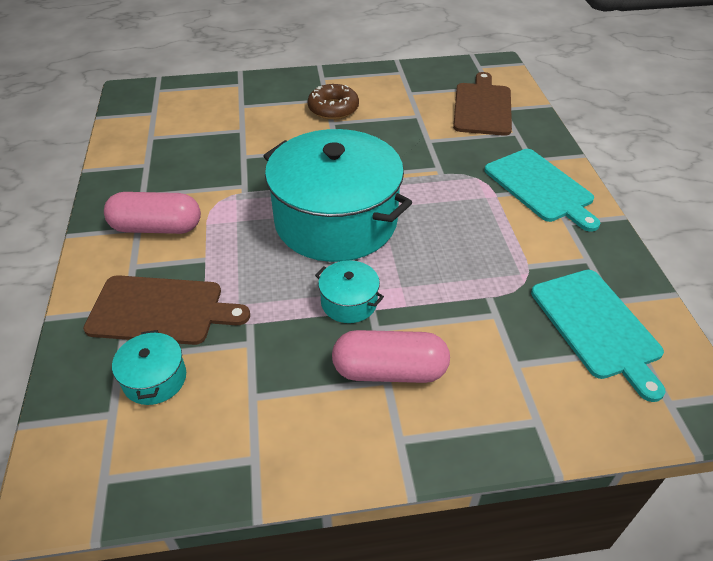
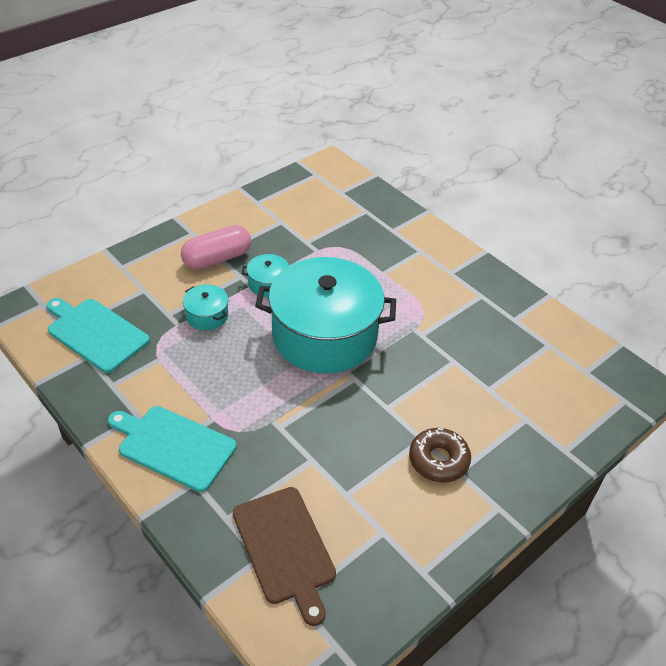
camera: 145 degrees right, 0 degrees up
brown cutting board [83,275,250,345] -> none
pink capsule [104,192,201,234] -> none
turquoise pot [112,330,186,405] -> turquoise pot moved to [183,284,228,330]

